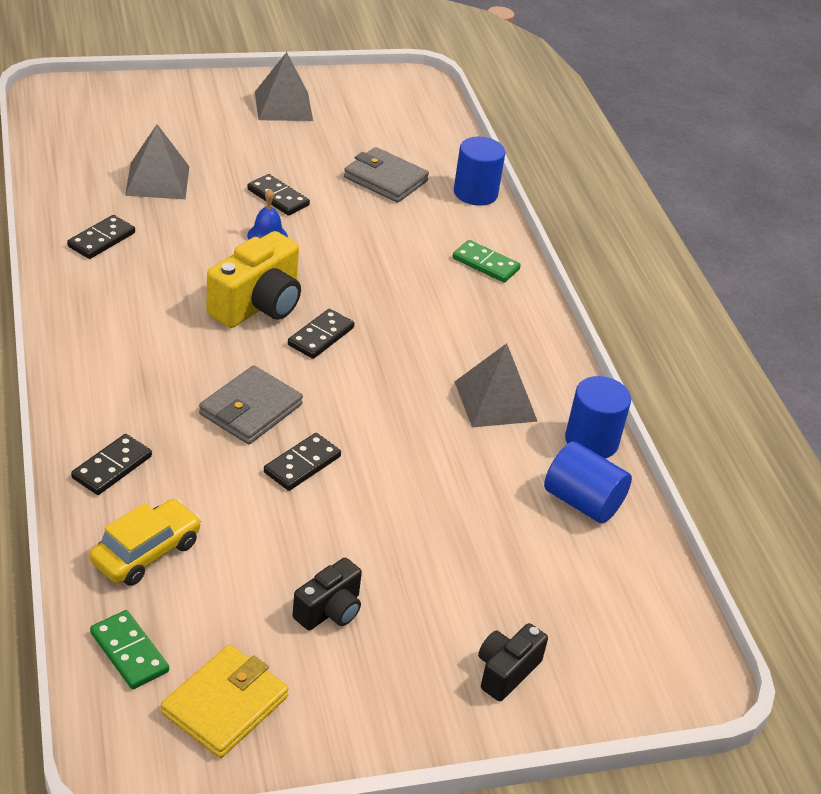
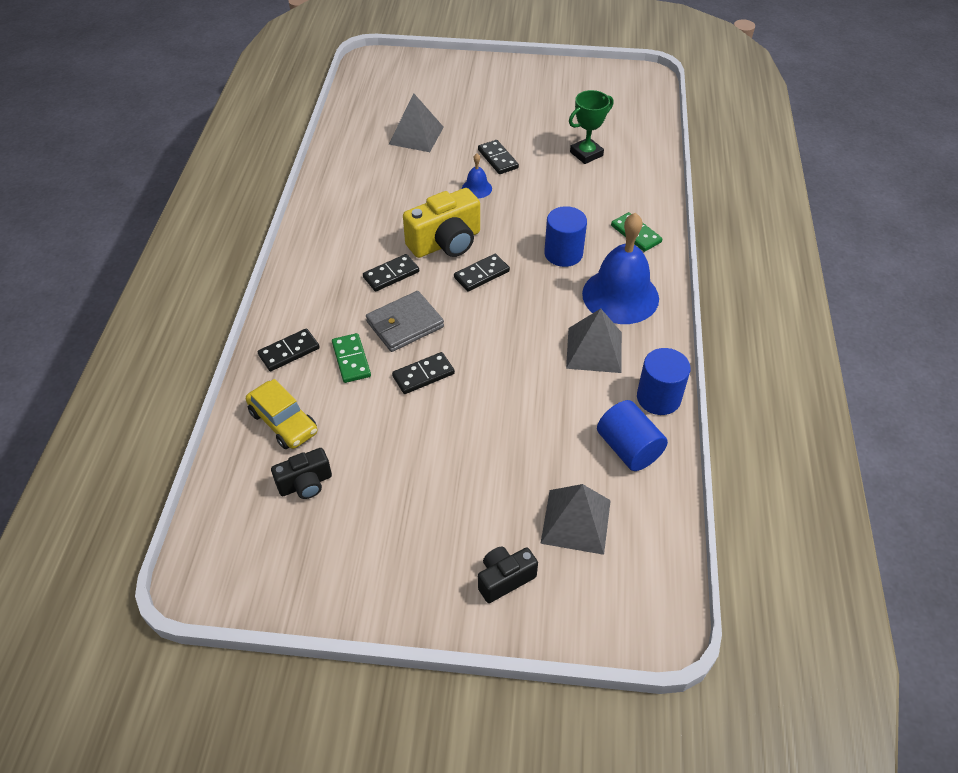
camera: 25 degrees right, 10 degrees up
black domino [67,215,135,259] -> black domino moved to [363,254,419,292]
yellow car [90,499,202,586] -> yellow car turned 75 degrees clockwise [246,379,317,449]
green domino [90,610,169,689] -> green domino moved to [332,333,371,383]
yellow wallet [161,645,289,758] -> none
grey pyramid [255,52,313,121] -> grey pyramid moved to [540,484,611,555]
black camera [293,558,362,630] -> black camera moved to [271,448,332,499]
grey wallet [344,147,429,203] -> green trophy [569,90,613,164]
blue cylinder [454,137,506,206] -> blue cylinder moved to [544,206,587,267]
none -> blue bell [582,213,659,324]

